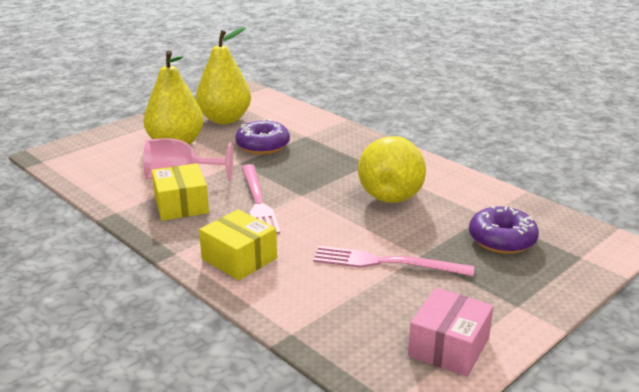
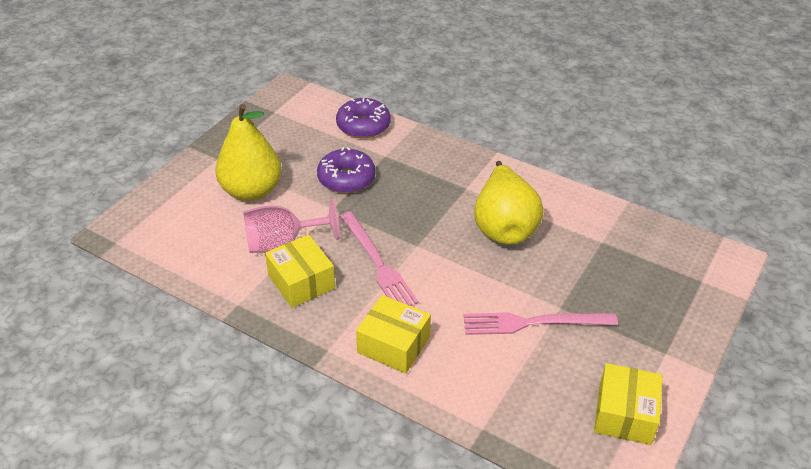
camera: 15 degrees left, 15 degrees up
yellow pear [196,27,251,124] -> none
pink box [408,288,494,377] -> yellow box [594,363,662,445]
purple donut [469,205,539,254] -> purple donut moved to [336,98,390,138]

